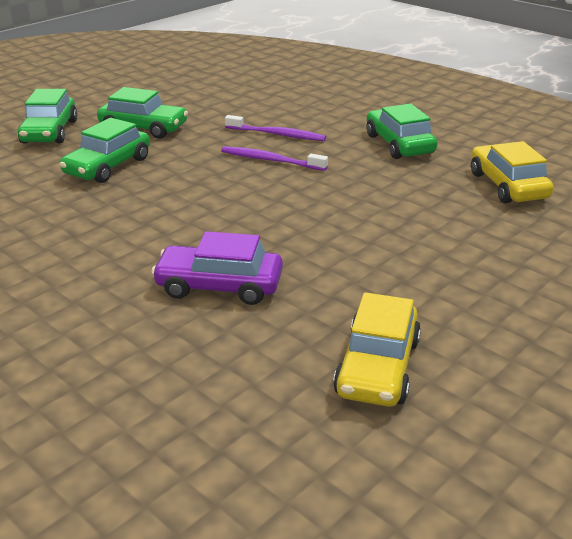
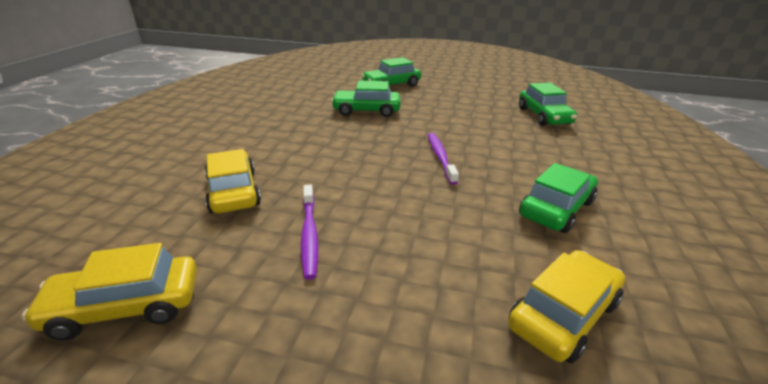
camera: 60 degrees right, 0 degrees up
green car [97,87,188,139] -> green car moved to [519,83,577,126]
purple car [151,231,283,305] -> yellow car [205,149,261,214]
purple toothbrush [225,115,326,141] -> purple toothbrush moved to [301,185,318,280]

